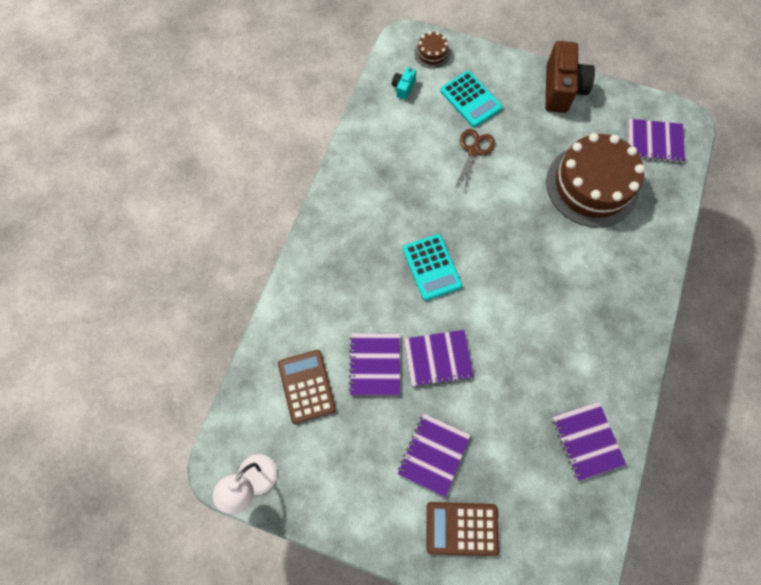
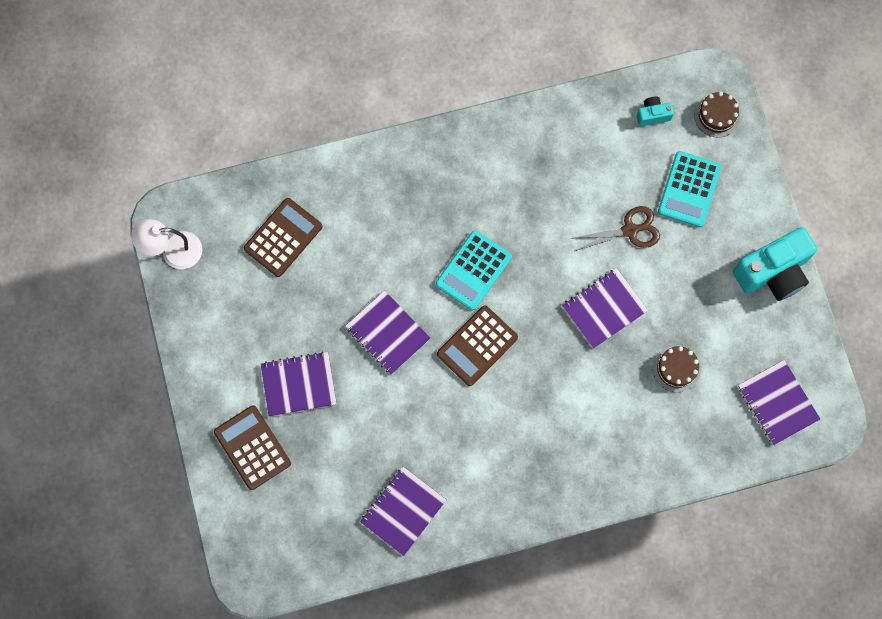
camera: 55 degrees right, 5 degrees up
purple notebook [348,333,400,395] -> purple notebook moved to [562,268,648,349]
brown camera [545,41,595,113] -> turquoise camera [733,227,817,301]
brown cake [546,133,645,227] -> brown cake [653,346,701,392], size x0.43
none -> brown calculator [437,305,518,386]

